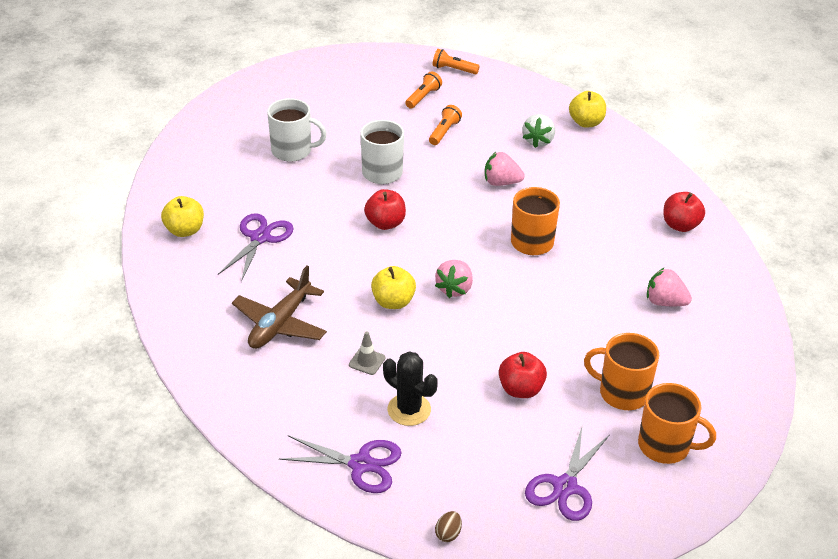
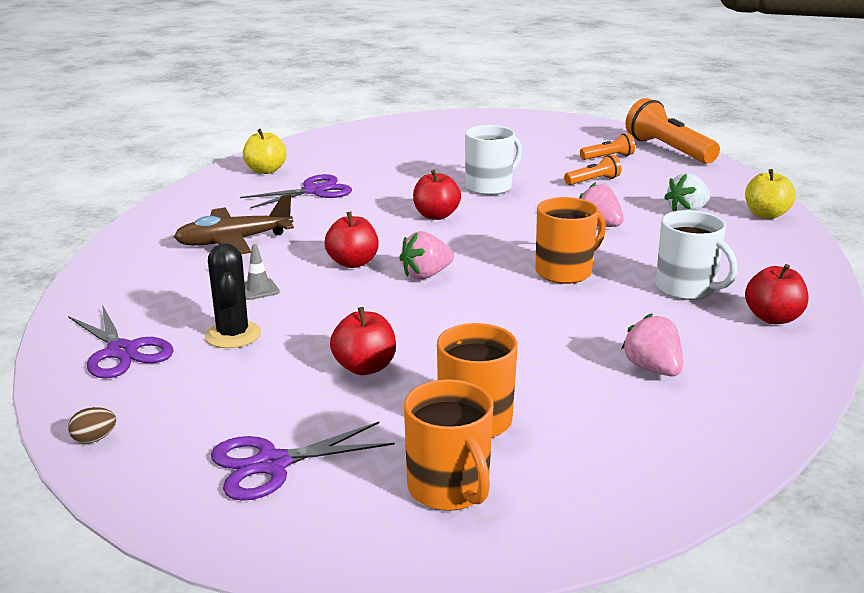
camera: 40 degrees right, 15 degrees down
white mug [267,98,326,162] -> white mug moved to [656,210,737,300]
yellow apple [371,266,416,309] -> red apple [325,212,379,268]
orange flashlight [433,49,480,74] -> orange flashlight [625,98,720,164], size x1.95

